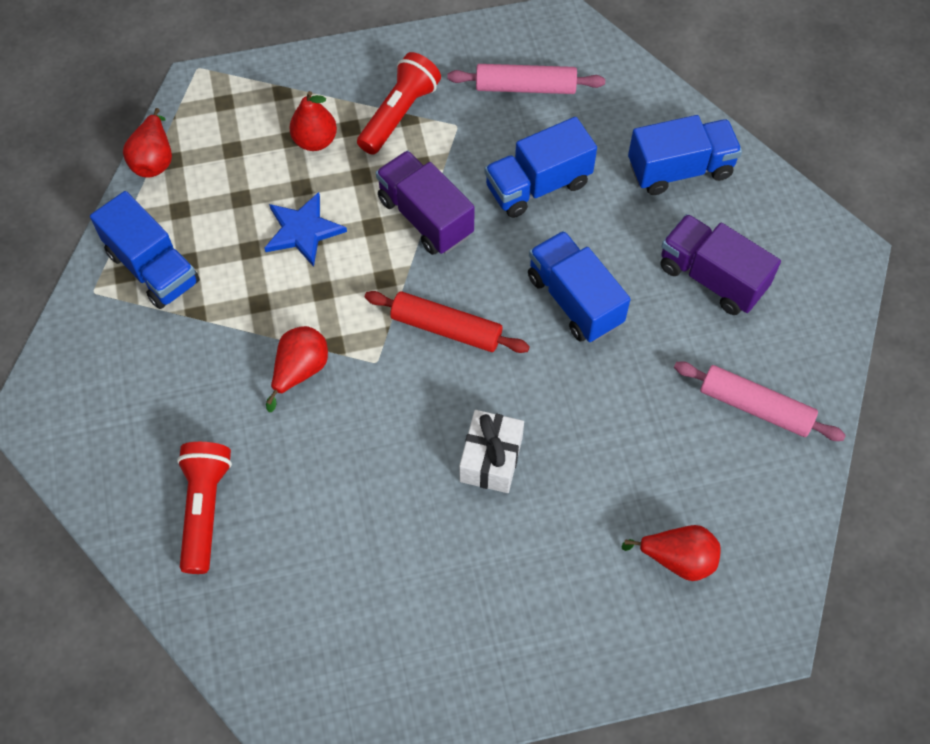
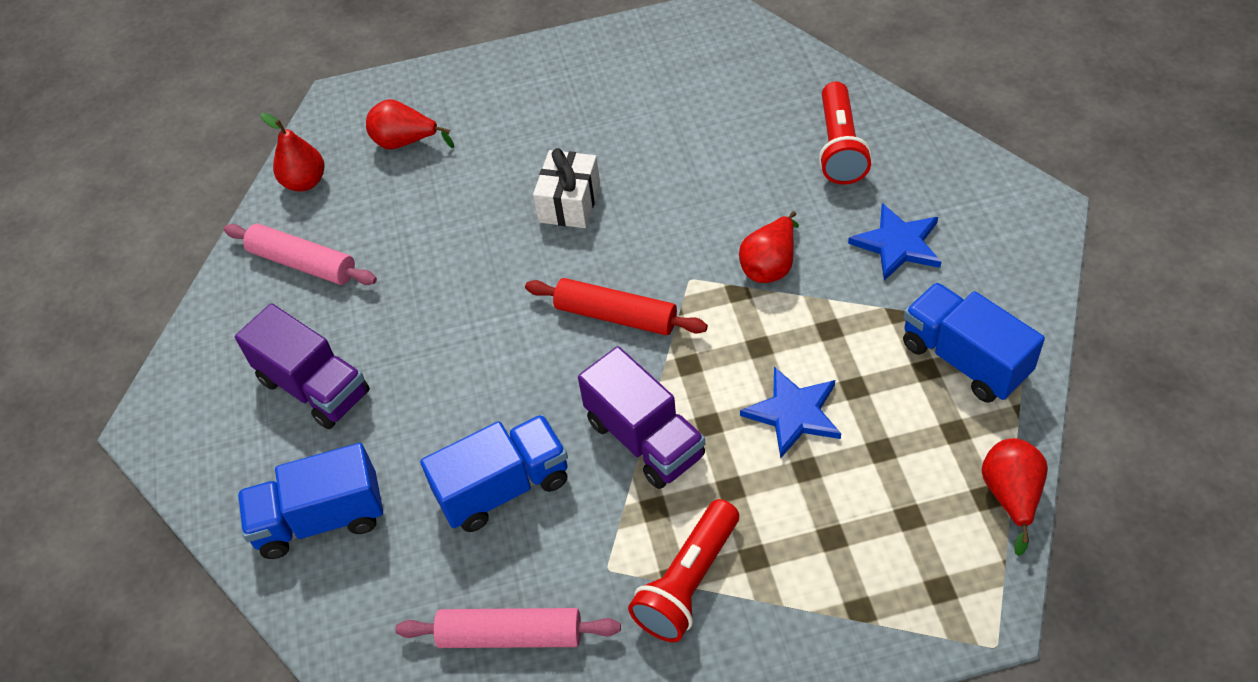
camera: 175 degrees left, 10 degrees down
red pear [289,91,337,151] -> red pear moved to [261,113,324,192]
blue truck [528,231,631,342] -> none
none -> blue star [848,203,941,281]

